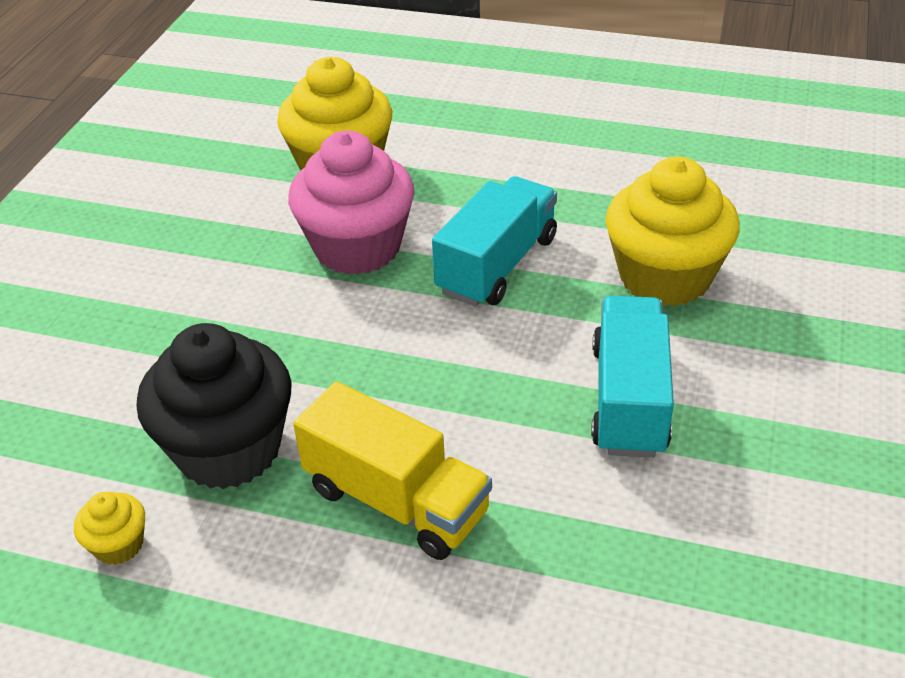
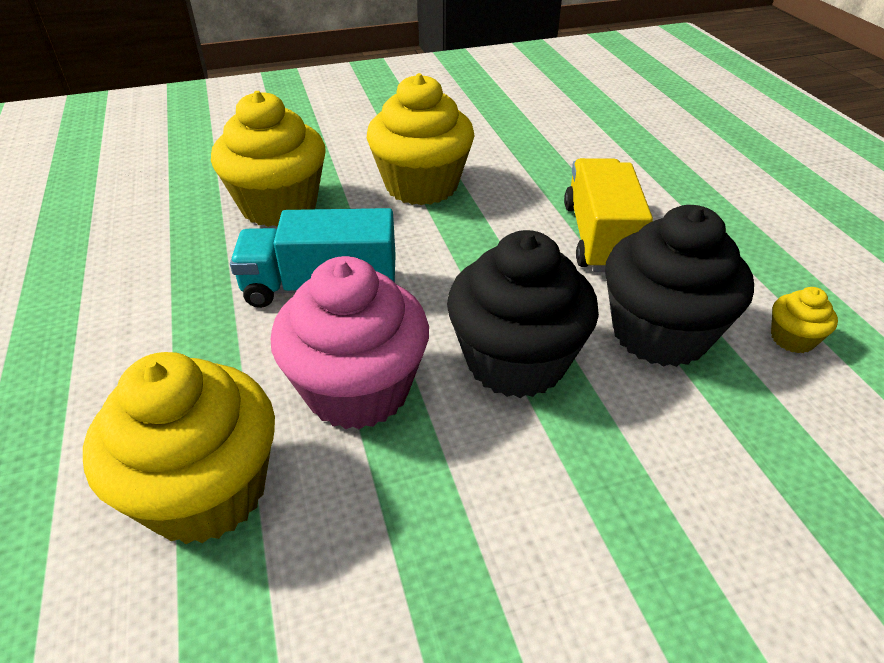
camera: 125 degrees left, 0 degrees up
turquoise truck [591,296,674,458] -> yellow cupcake [367,73,475,205]
none -> black cupcake [447,230,599,398]

